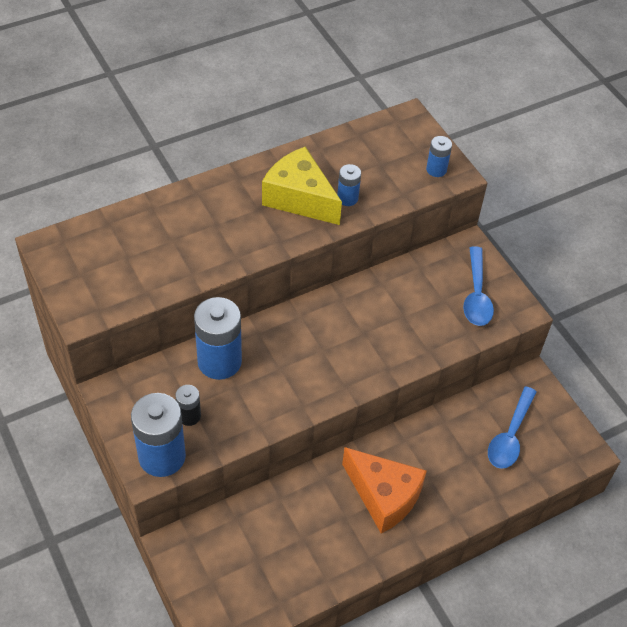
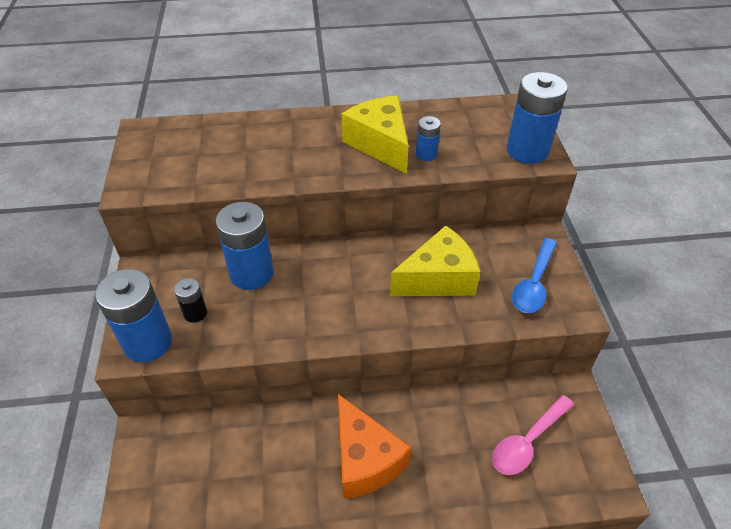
camera: 25 degrees right, 5 degrees down
blue battery [426,136,452,177] -> blue battery [506,72,568,164], size x1.98
blue spoon [488,386,537,469] -> pink spoon [492,395,574,475]
none -> yellow cheese [390,225,481,296]

